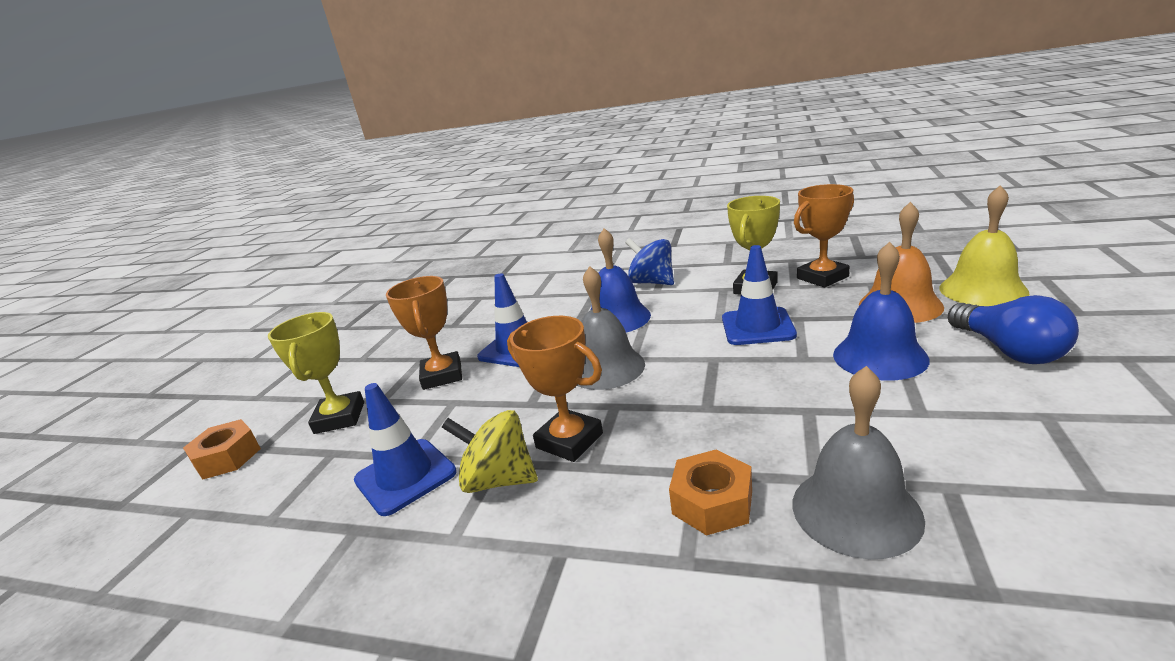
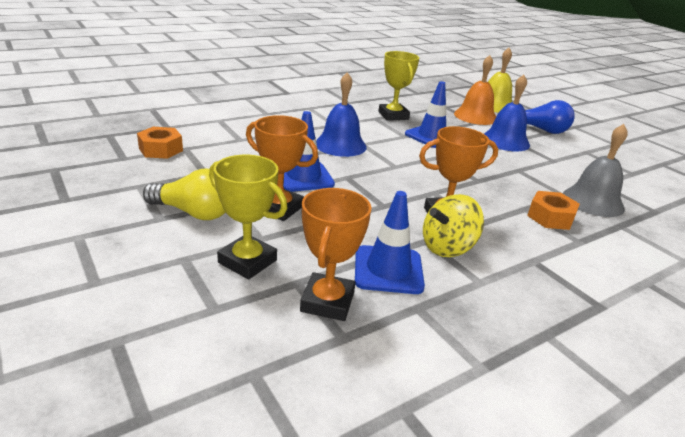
camera: 55 degrees left, 5 degrees up
orange nut [183,419,261,479] -> orange nut moved to [137,127,183,159]
grey bell [577,266,645,390] -> none
blue spinning top [625,238,674,285] -> none
orange trophy [794,184,854,287] -> orange trophy moved to [300,188,372,321]
none -> yellow light bulb [143,168,226,220]

